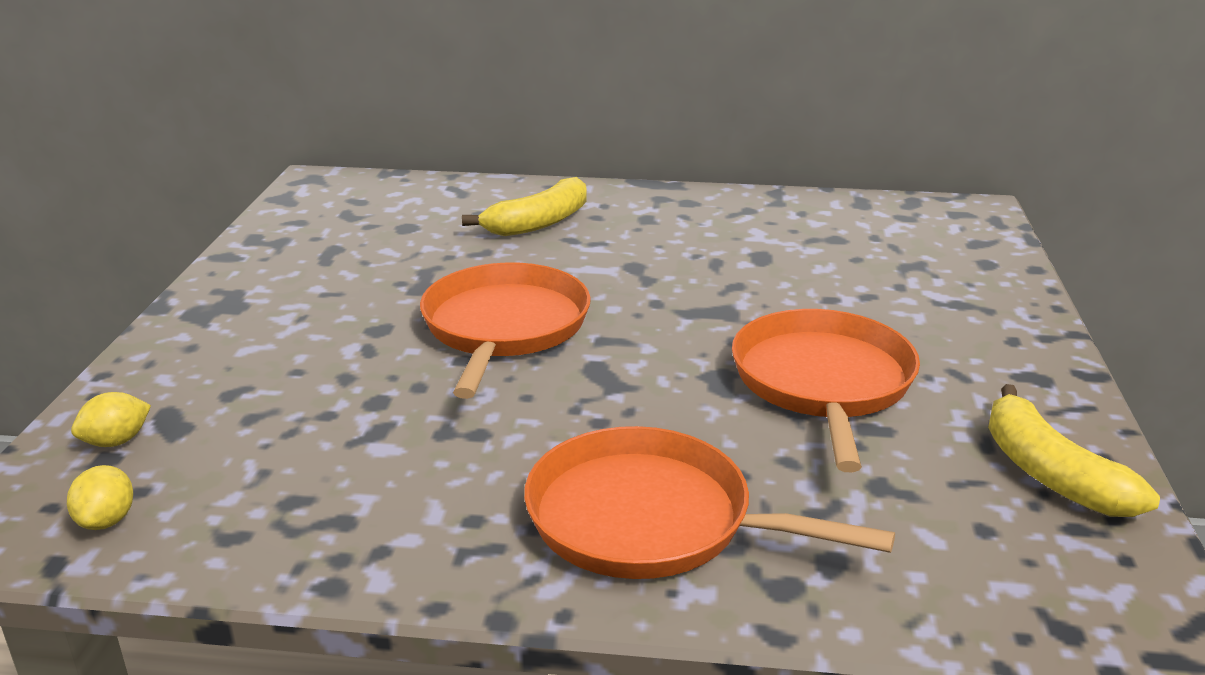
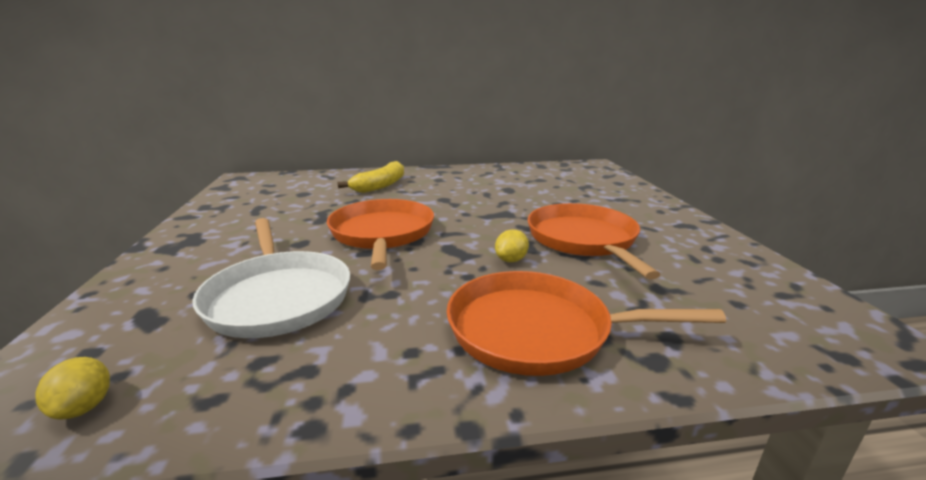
camera: 15 degrees left, 5 degrees down
yellow lemon [71,392,151,447] -> yellow lemon moved to [495,229,529,262]
yellow banana [988,384,1160,517] -> none
none -> white pan [192,218,350,338]

